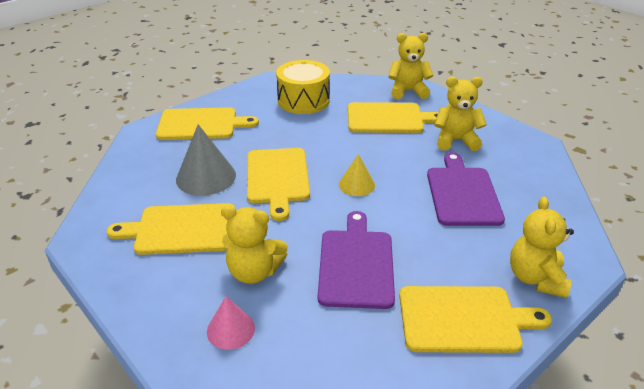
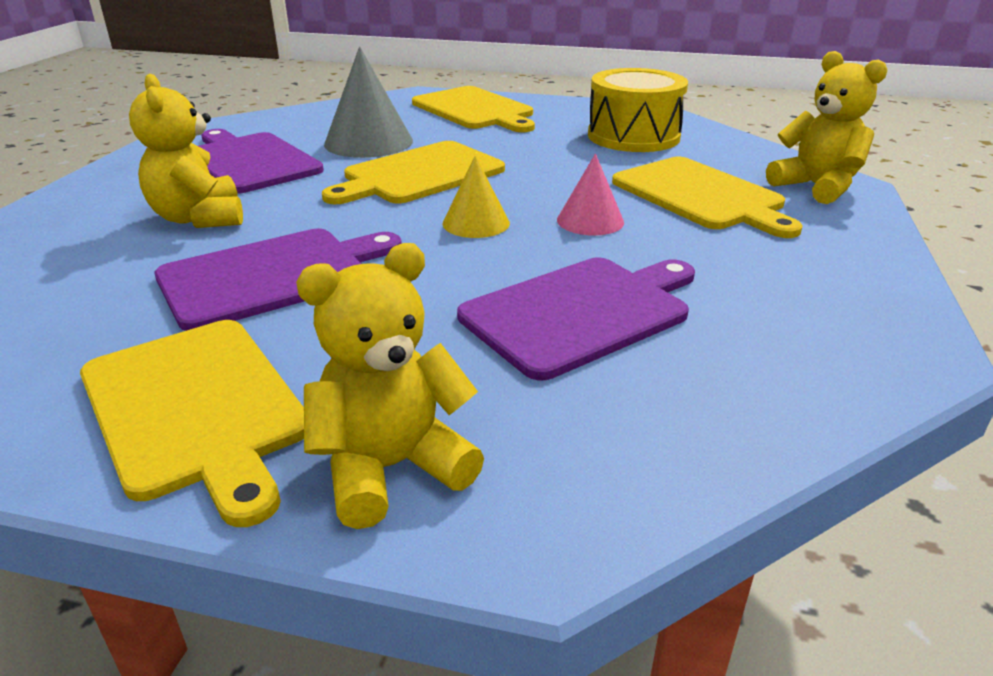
camera: 55 degrees right, 5 degrees down
yellow cutting board [107,203,235,255] -> purple cutting board [199,129,324,194]
pink cone [207,296,255,350] -> pink cone moved to [557,154,624,236]
yellow teddy bear [434,77,487,151] -> none

